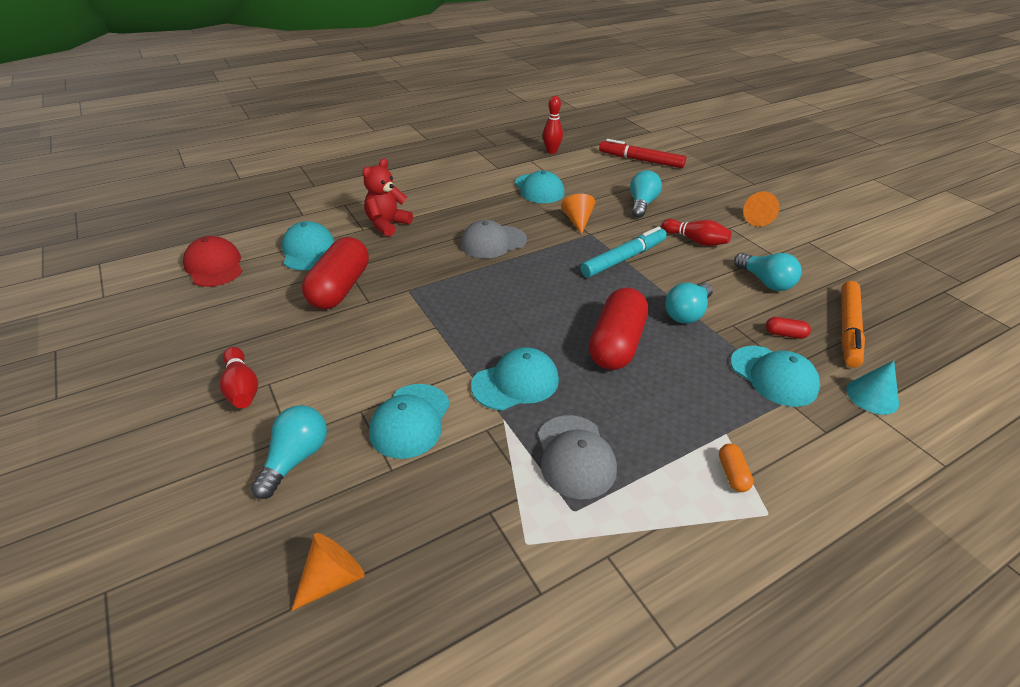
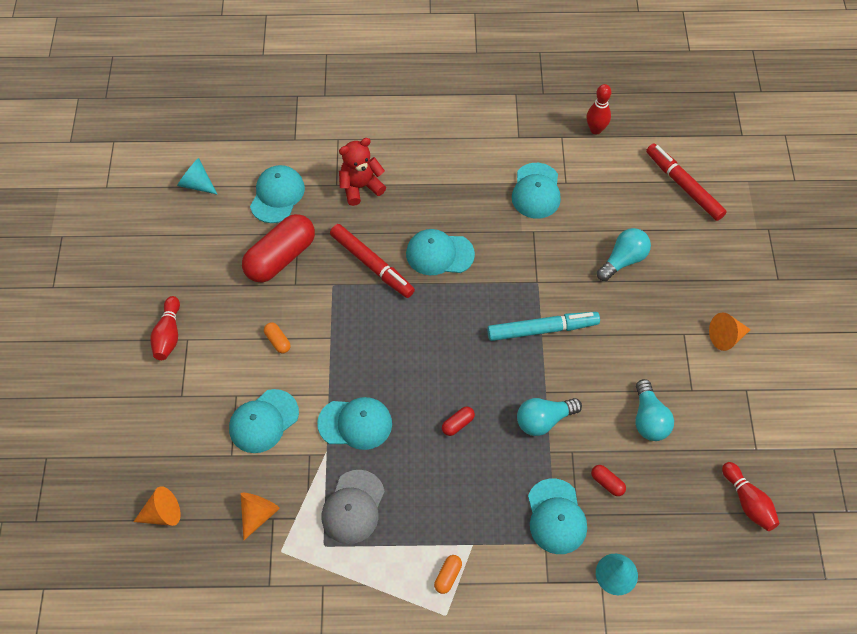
camera: 30 degrees right, 20 degrees up
red cap [183,236,243,287] -> turquoise cone [177,158,217,194]
turquoise light bulb [251,405,327,499] -> none
grey cap [460,220,527,258] -> turquoise cap [406,229,475,275]
orange cone [561,194,595,234] -> orange cone moved to [241,493,280,540]
red capsule [589,288,648,370] -> red capsule [442,407,475,436], size x0.41
red bowling pin [661,219,732,246] -> red bowling pin moved to [722,462,780,531]
orange marker [841,281,865,368] -> none
none -> orange capsule [264,323,290,353]
none -> red marker [330,224,415,298]

